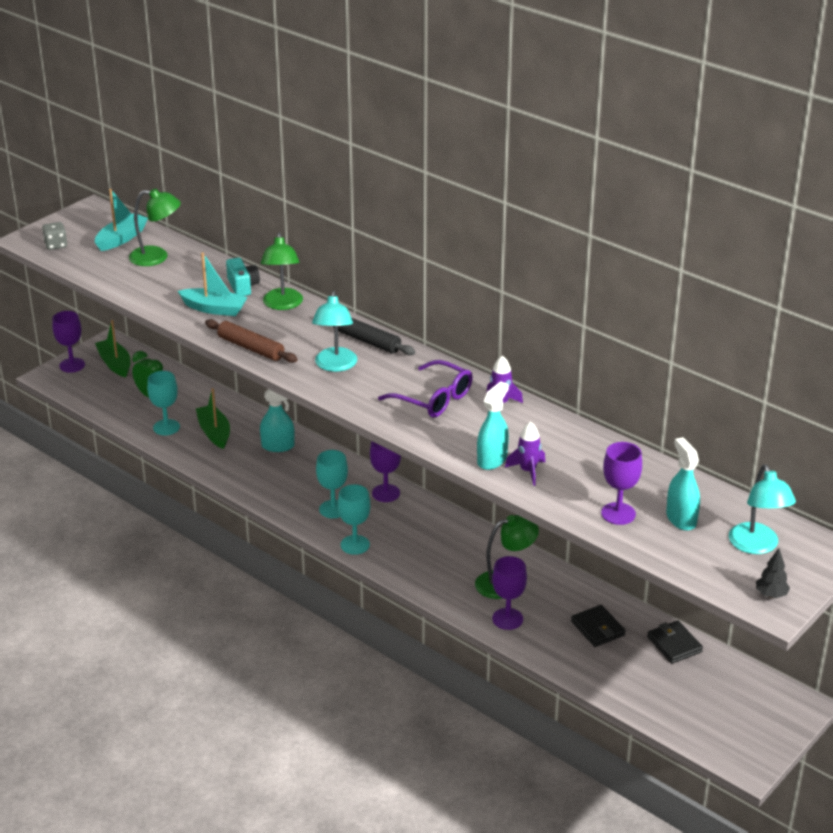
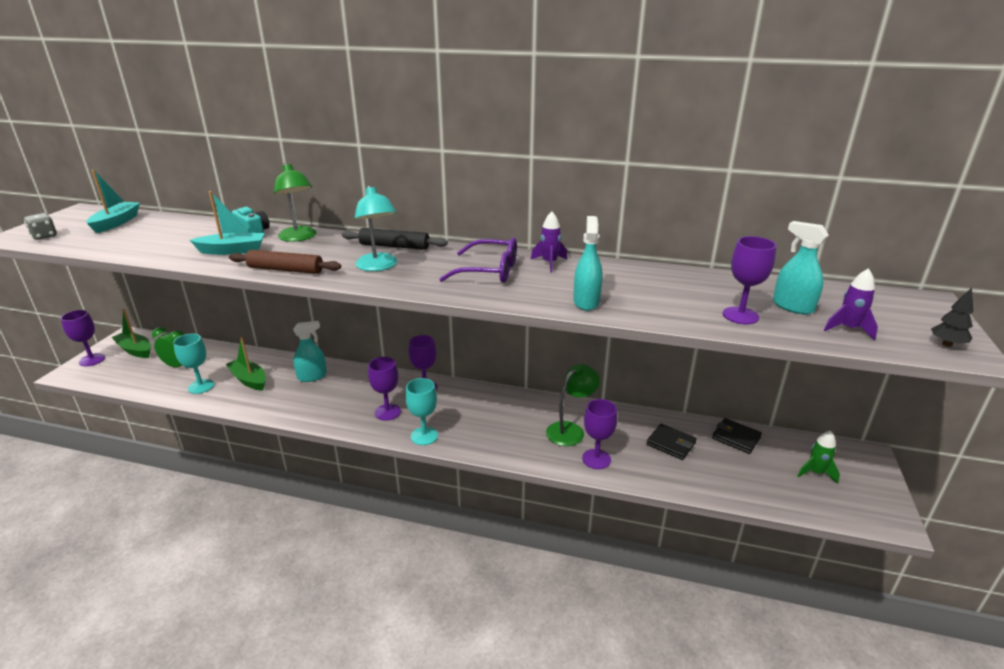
camera: 25 degrees left, 5 degrees down
green lamp [129,188,181,266] -> none
turquoise goblet [316,450,348,518] -> purple goblet [368,357,401,421]
purple rocket [505,422,545,486] -> purple rocket moved to [824,268,878,340]
turquoise lamp [729,464,796,554] -> none
none -> green rocket [797,430,840,484]

